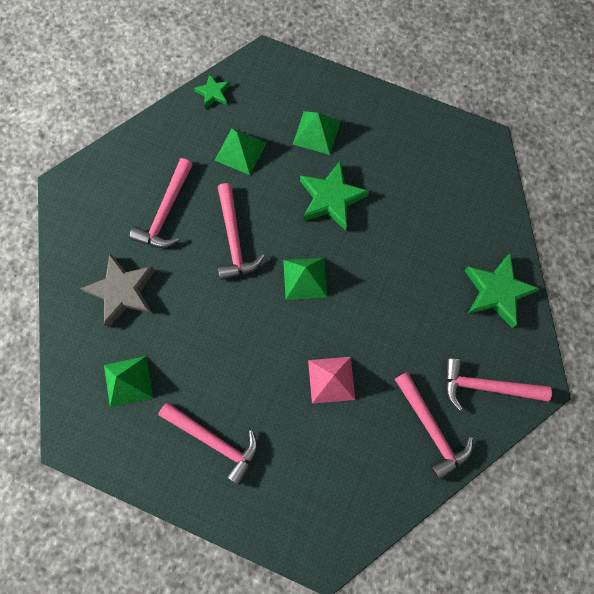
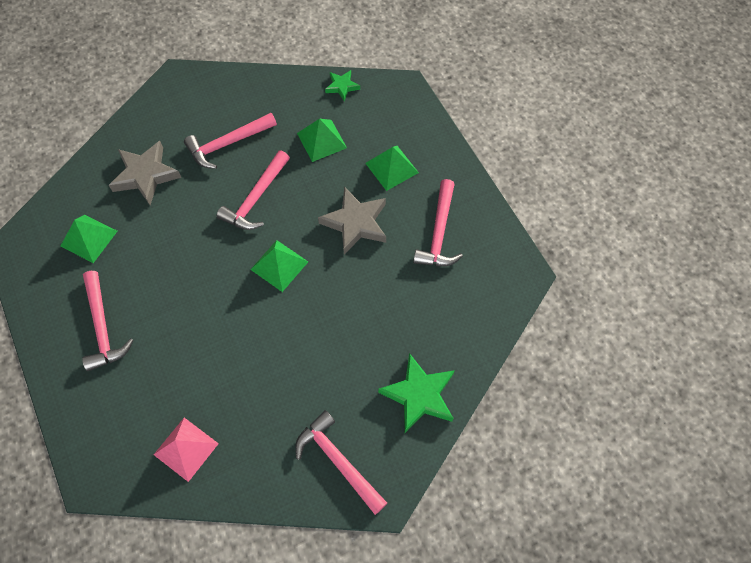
camera: 40 degrees right, 10 degrees down
green star [300,161,369,231] -> grey star [318,187,386,255]
pink pyramid [308,357,355,404] -> pink pyramid moved to [154,418,219,482]
pink hammer [395,372,473,480] -> pink hammer moved to [413,179,463,266]

